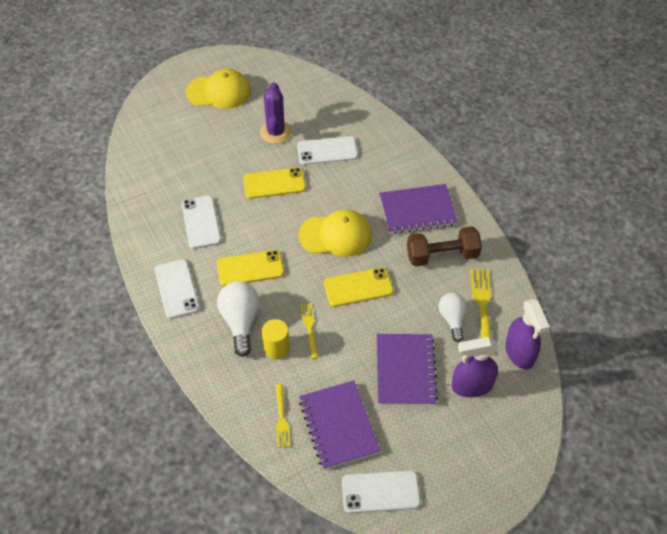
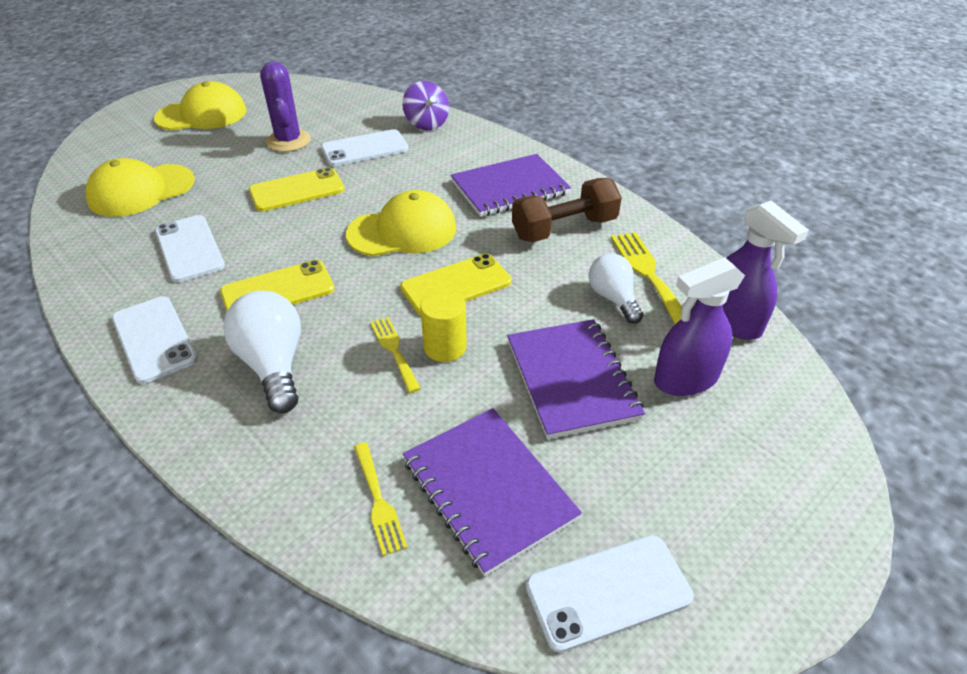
camera: 15 degrees left, 10 degrees down
yellow cylinder [262,319,290,359] -> yellow cylinder moved to [420,290,467,362]
none -> yellow cap [85,158,195,217]
none -> purple spinning top [402,81,449,130]

